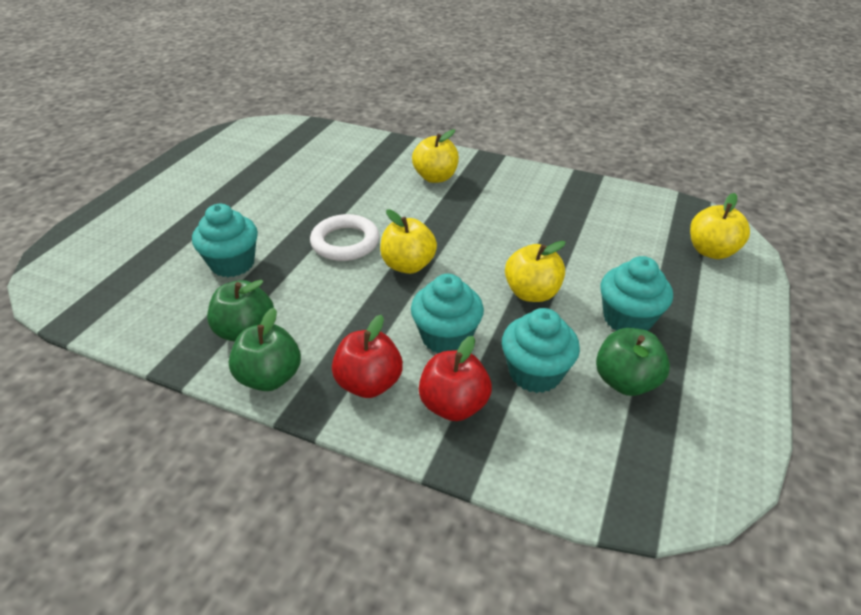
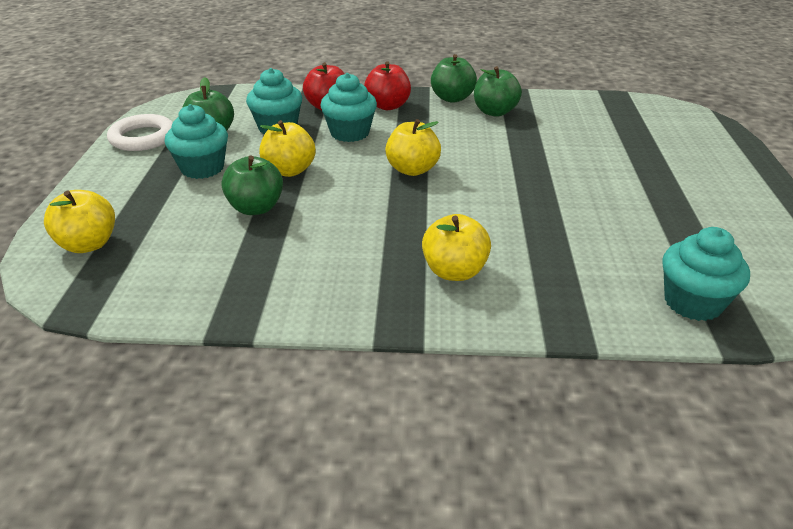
camera: 160 degrees right, 5 degrees down
turquoise cupcake [192,204,258,277] -> turquoise cupcake moved to [662,227,750,321]
white ring [310,214,380,261] -> white ring moved to [107,114,173,151]
none -> green apple [221,156,283,215]

